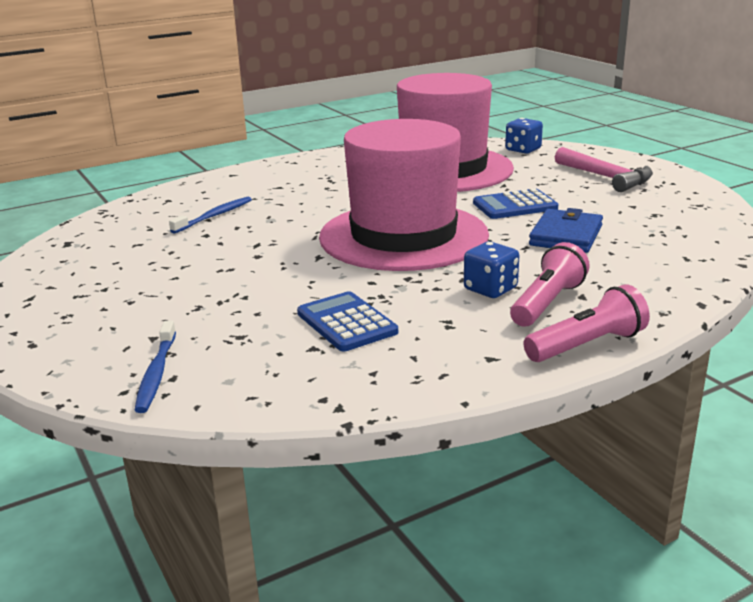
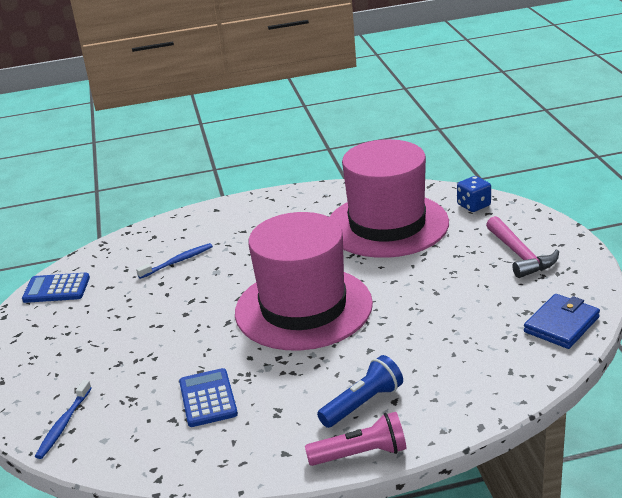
camera: 20 degrees right, 5 degrees up
blue dice [464,242,519,298] -> none
blue calculator [473,188,558,219] -> blue calculator moved to [22,273,90,303]
pink flashlight [510,242,590,327] -> blue flashlight [317,355,403,428]
blue wallet [529,208,603,253] -> blue wallet moved to [524,294,600,349]

